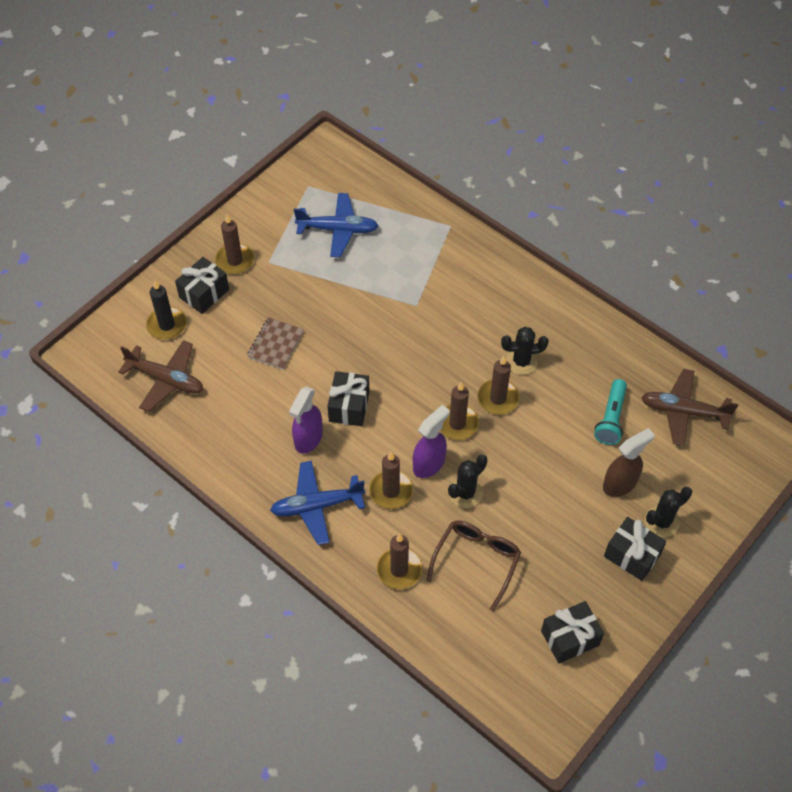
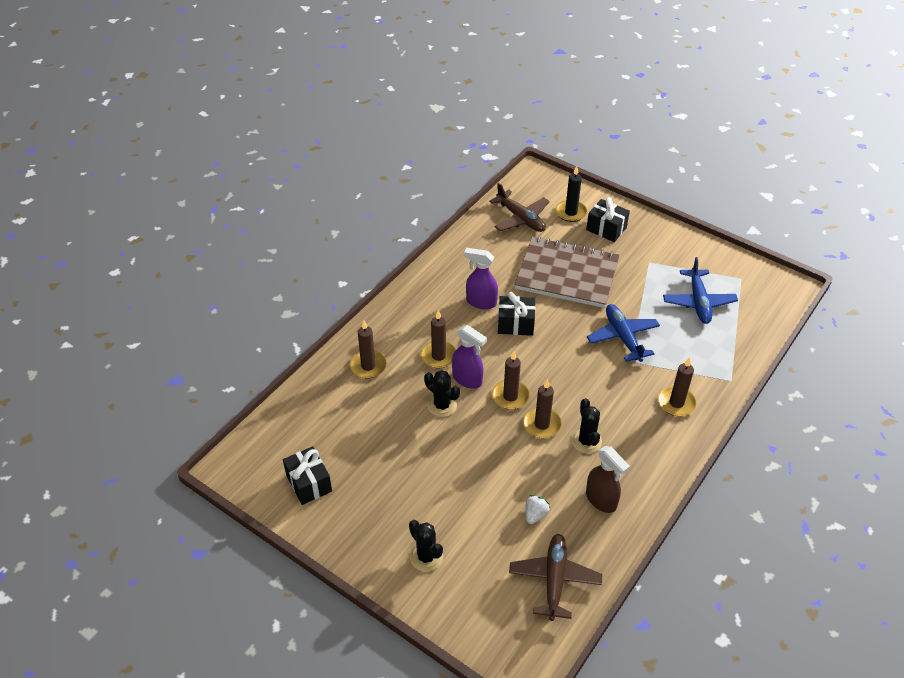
camera: 85 degrees right, 10 degrees down
brown plane [118,340,203,412] -> brown plane turned 60 degrees counterclockwise [489,183,550,232]
brown candle [215,214,254,274] -> brown candle moved to [658,357,697,416]
brown notebook [247,317,304,370] -> brown notebook [514,237,620,308], size x2.19
blue plane [270,461,365,545] -> blue plane moved to [587,304,660,362]
brown glasses [427,521,521,611] -> none
turquoise flashlight [594,379,627,445] -> white strawberry [525,495,550,524]
brown spray bottle [603,428,654,497] -> brown spray bottle moved to [586,446,630,513]
black gift [604,517,666,581] -> none

